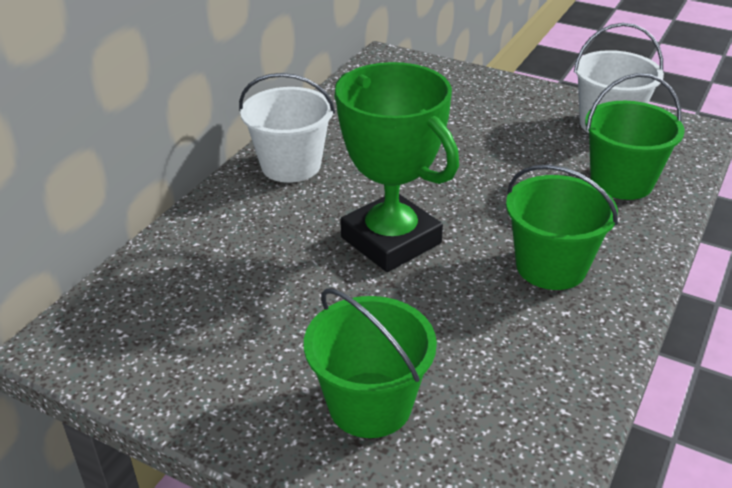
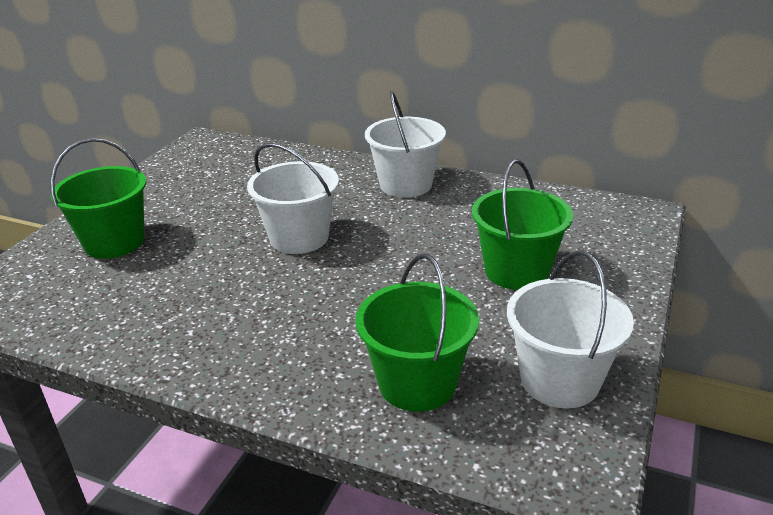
camera: 85 degrees right, 5 degrees down
green trophy [334,62,459,272] -> white bucket [247,143,339,254]
green bucket [506,165,618,290] -> green bucket moved to [472,160,573,290]

